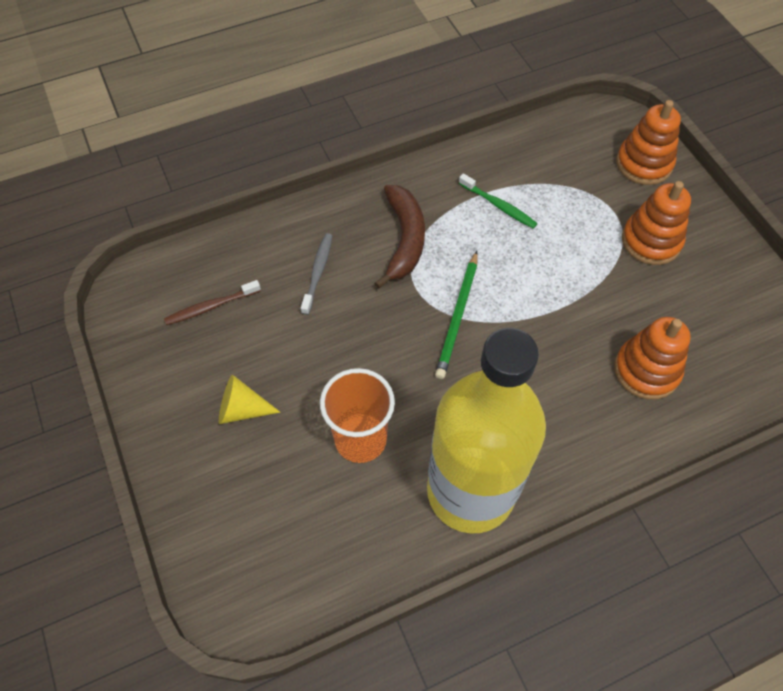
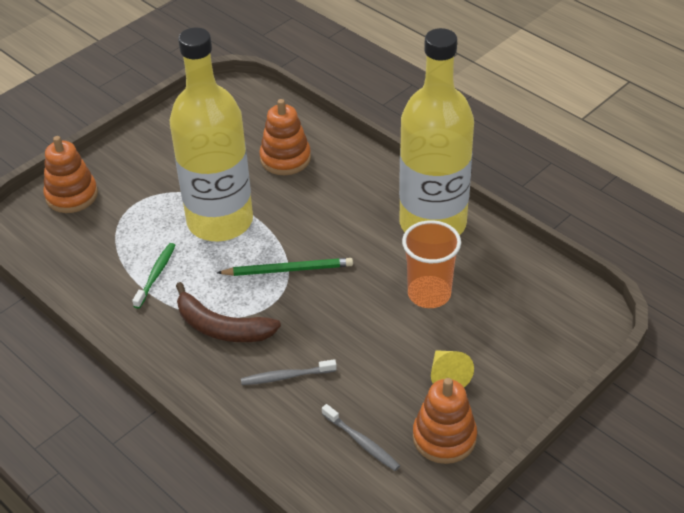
camera: 110 degrees left, 15 degrees down
brown toothbrush [164,280,261,325] -> grey toothbrush [322,404,400,471]
brown banana [374,185,425,289] -> brown banana turned 135 degrees counterclockwise [176,282,281,342]
orange stacking toy [622,181,691,265] -> orange stacking toy moved to [413,378,477,464]
none -> yellow bottle [170,28,253,241]

